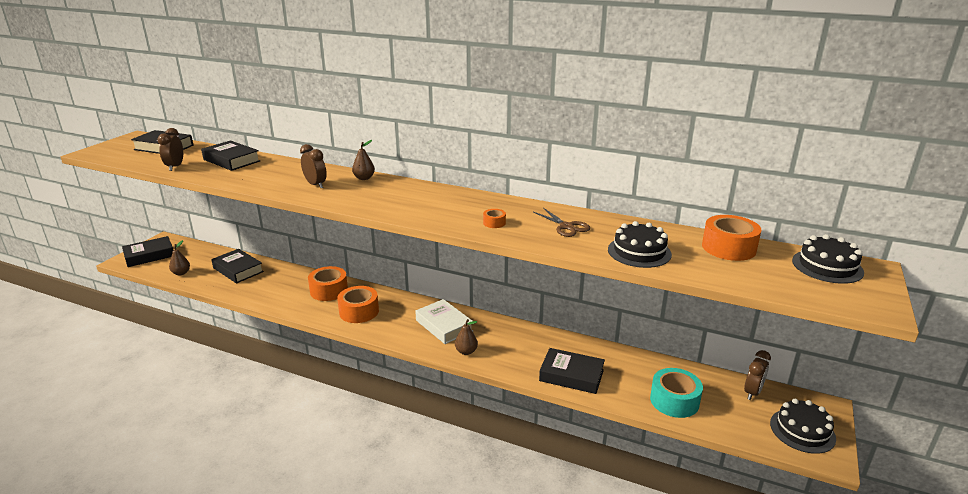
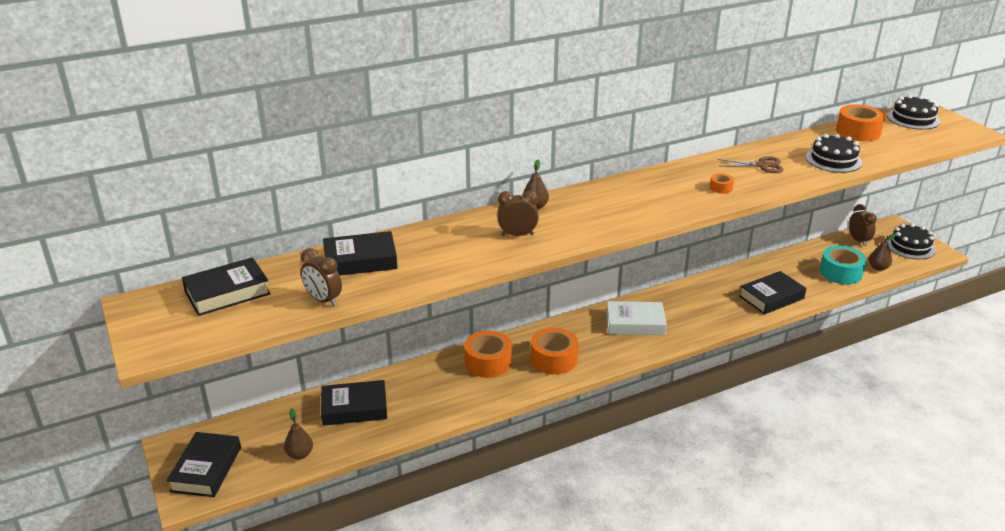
camera: 50 degrees left, 5 degrees up
brown pear [455,319,478,355] -> brown pear moved to [869,233,896,271]

